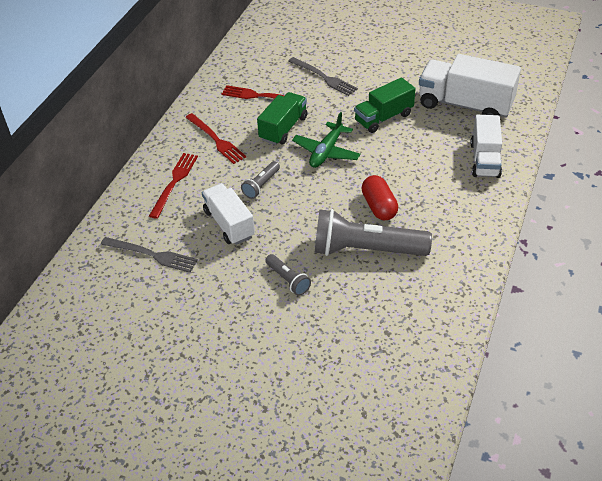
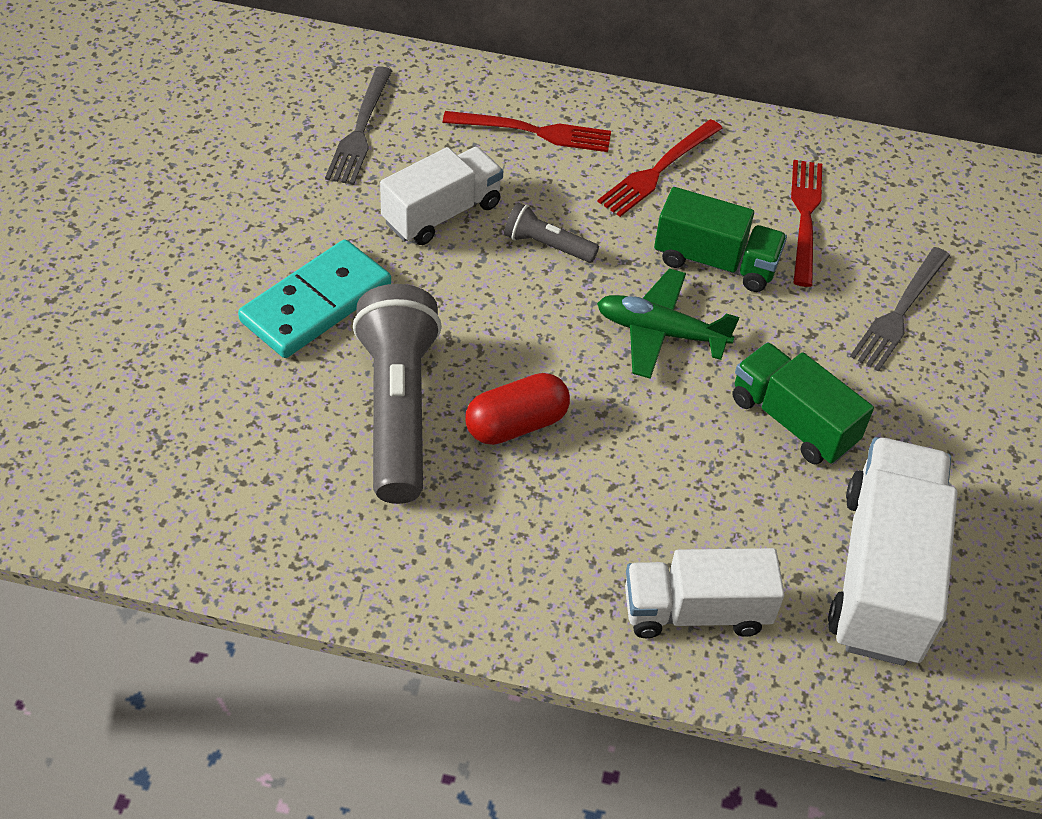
camera: 75 degrees right, 5 degrees up
grey flashlight [265,254,311,296] -> turquoise domino [238,240,391,358]

